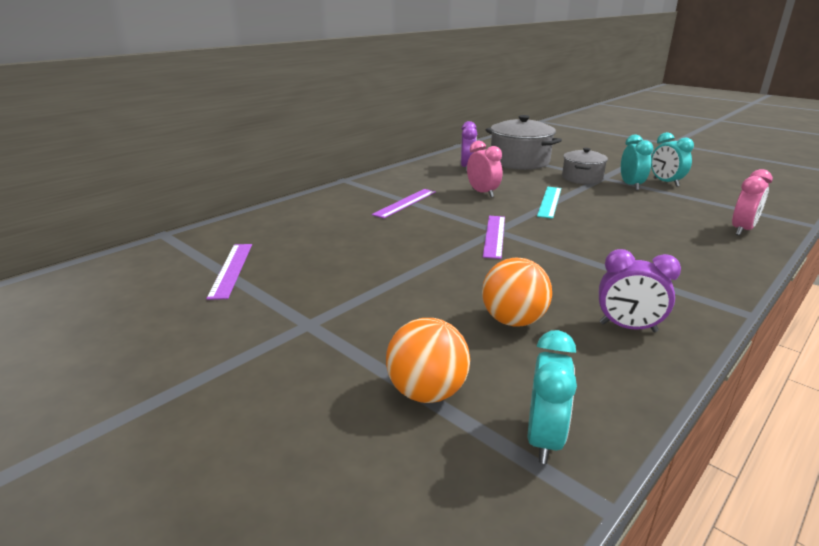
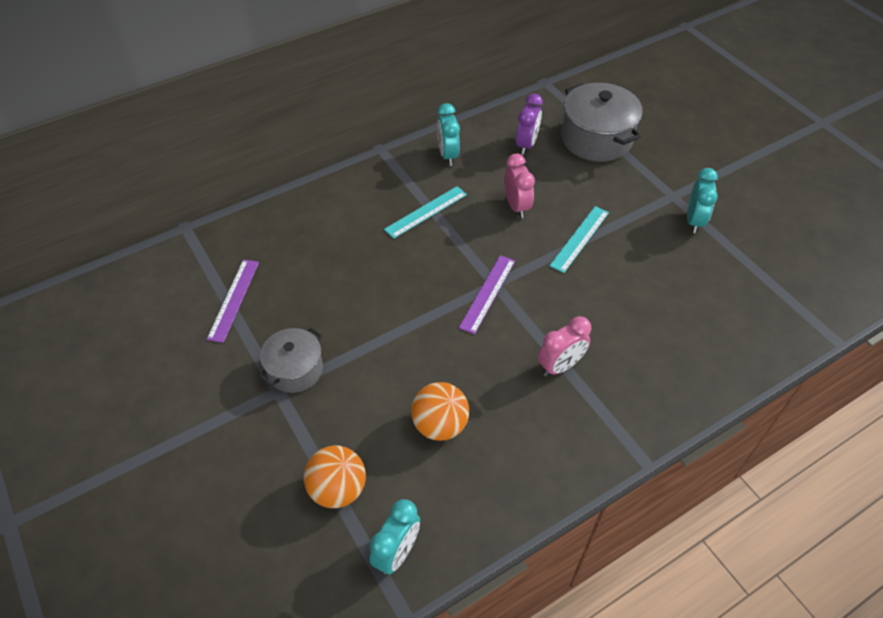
camera: 15 degrees right, 25 degrees up
purple ruler [372,189,436,218] -> turquoise ruler [384,186,467,239]
grey pot [562,148,608,184] -> grey pot moved to [259,327,323,393]
purple clock [599,249,681,332] -> none
turquoise clock [651,132,694,187] -> turquoise clock moved to [437,103,460,166]
pink clock [732,169,773,236] -> pink clock moved to [538,316,591,376]

